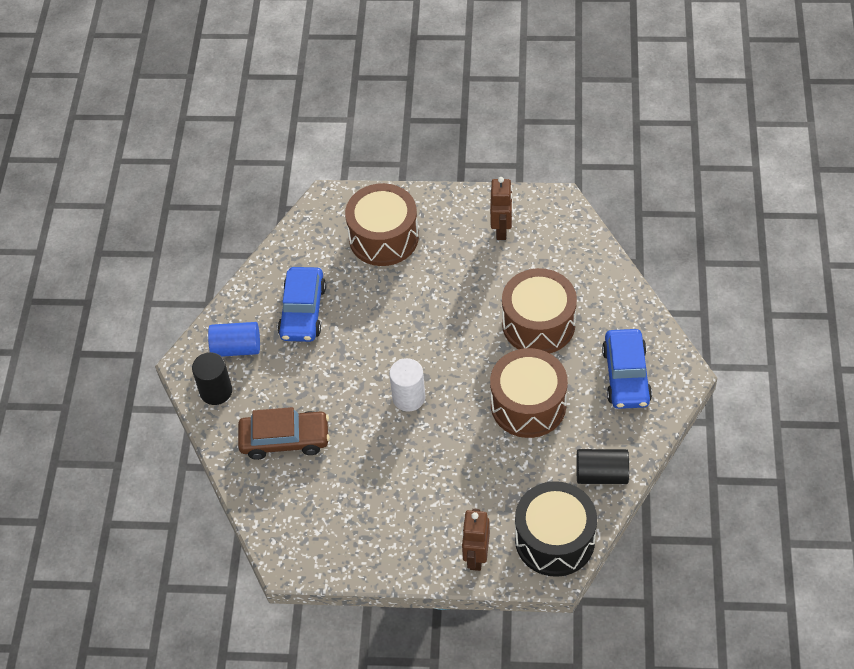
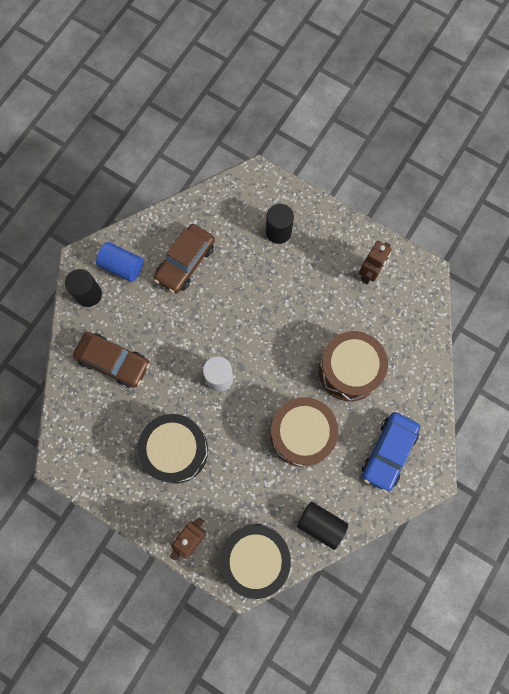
camera: 25 degrees right, 20 degrees up
blue car [278,267,326,342] -> brown car [154,224,215,293]
brown drum [345,183,419,266] -> black cylinder [266,204,294,244]
none -> black drum [138,414,208,483]

